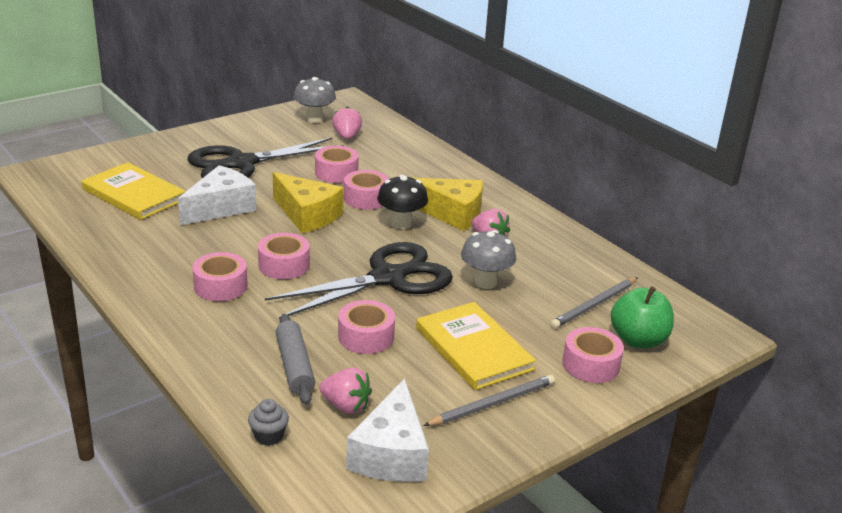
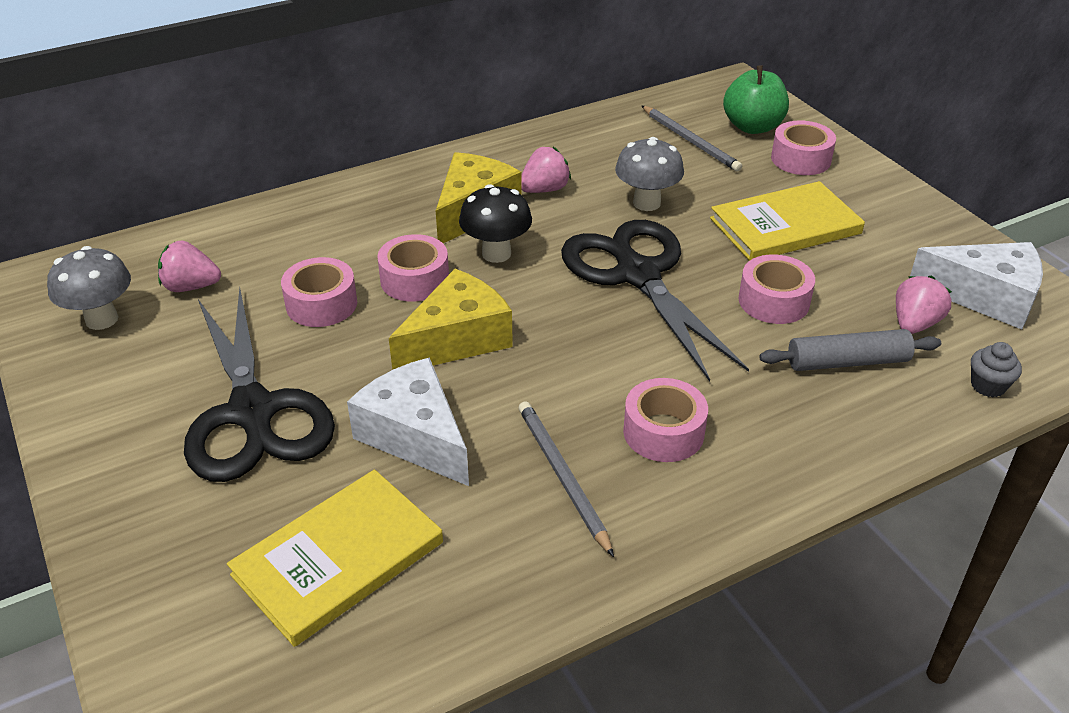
camera: 80 degrees left, 10 degrees up
pink tape [258,233,310,279] -> none
grey pencil [423,375,555,426] -> grey pencil moved to [519,401,614,557]

